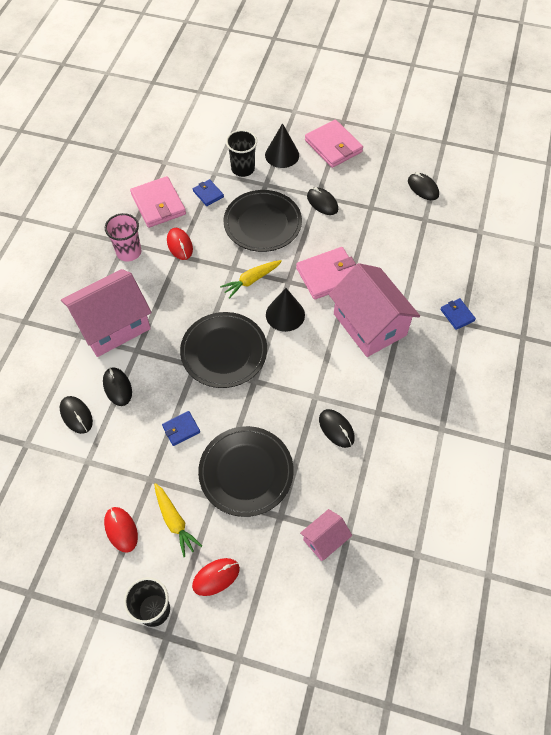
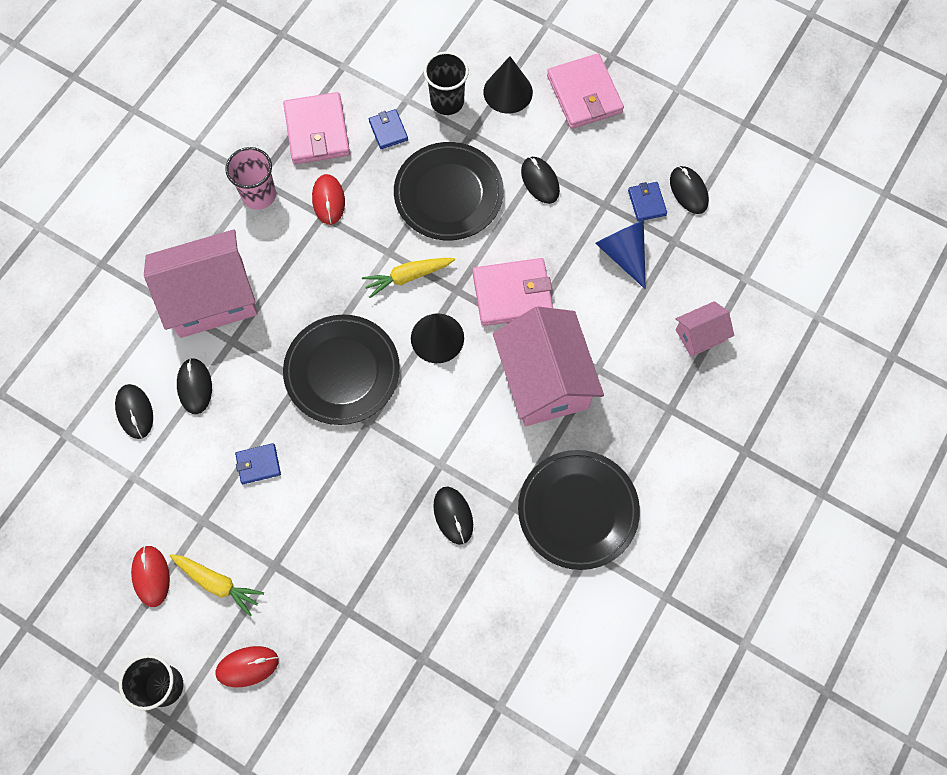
camera: 15 degrees right, 10 degrees up
yellow carrot [154,483,202,557] -> yellow carrot turned 45 degrees counterclockwise [170,554,264,616]
black plate [198,426,294,517] -> black plate moved to [518,450,640,570]
pink house [300,509,352,561] -> pink house moved to [676,301,734,357]
blue wallet [440,298,476,330] -> blue wallet moved to [628,182,667,221]
none -> blue cone [595,220,646,289]

